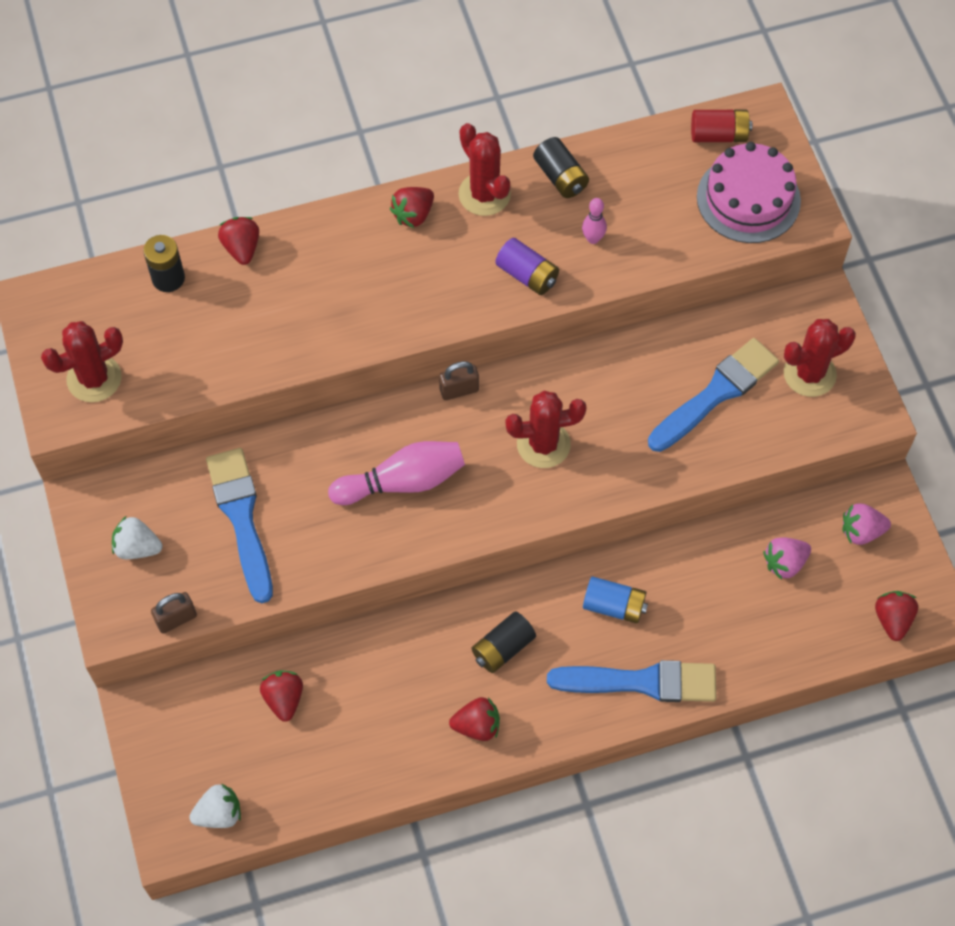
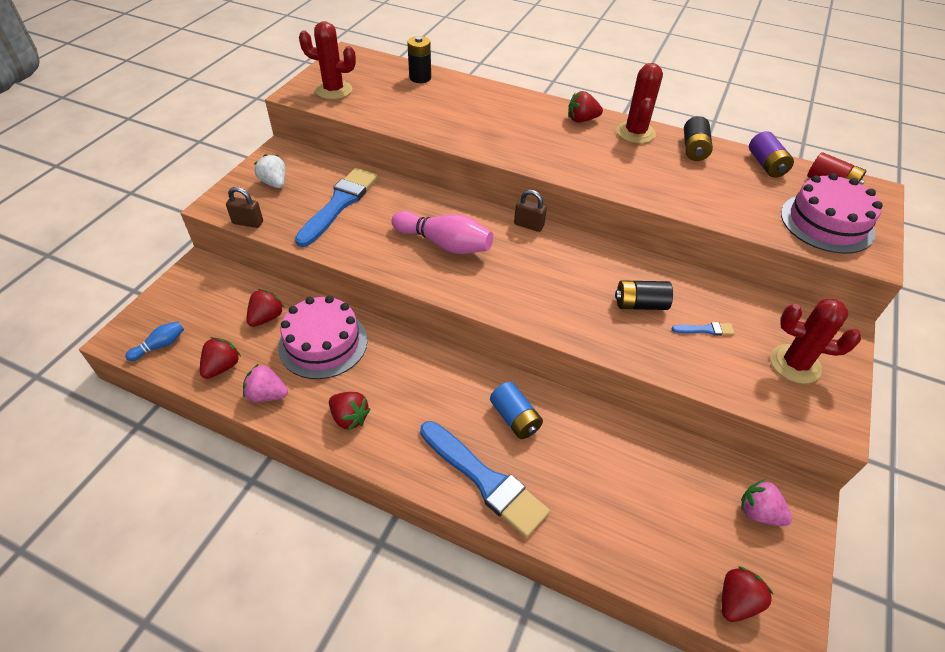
camera: 40 degrees right, 15 degrees down
white strawberry [189,784,241,828] -> blue bowling pin [125,321,184,361]
red strawberry [218,217,259,265] -> red strawberry moved to [200,337,241,379]
black battery [472,611,536,673] -> black battery moved to [615,280,673,310]
purple battery [495,238,559,295] -> purple battery moved to [749,131,794,178]
red cactus [505,391,587,468] -> none
pink bowling pin [582,198,607,244] -> none
blue brush [648,338,779,452] -> blue brush [671,322,735,336], size x0.42
pink strawberry [763,537,811,580] -> pink strawberry moved to [243,364,288,402]
none -> pink cake [278,296,367,379]

